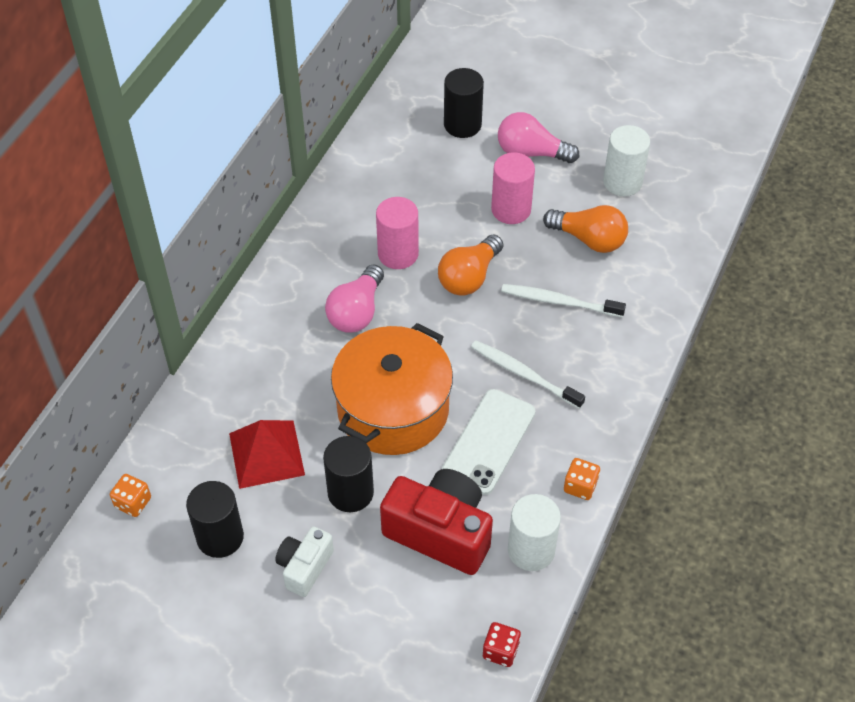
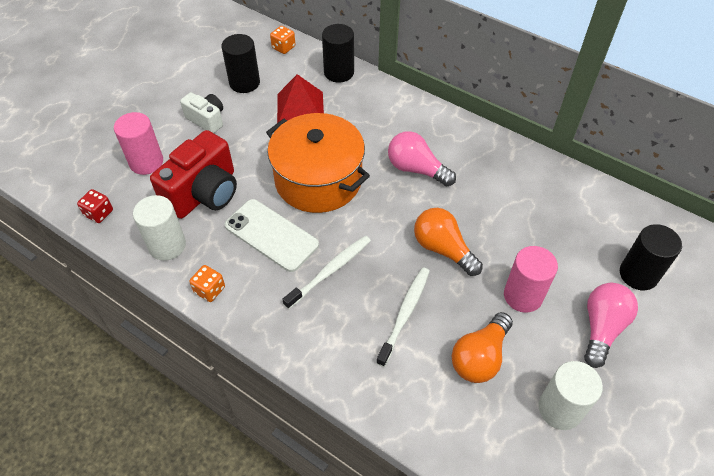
camera: 100 degrees right, 0 degrees up
black cylinder [323,436,374,512] -> black cylinder moved to [322,24,354,83]
pink cylinder [376,197,419,269] -> pink cylinder moved to [114,112,163,175]

